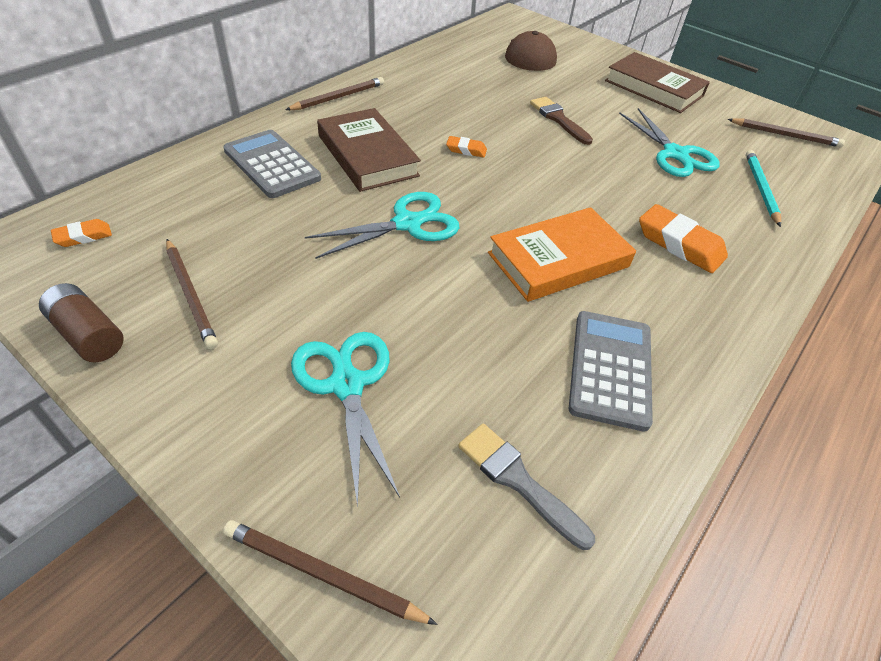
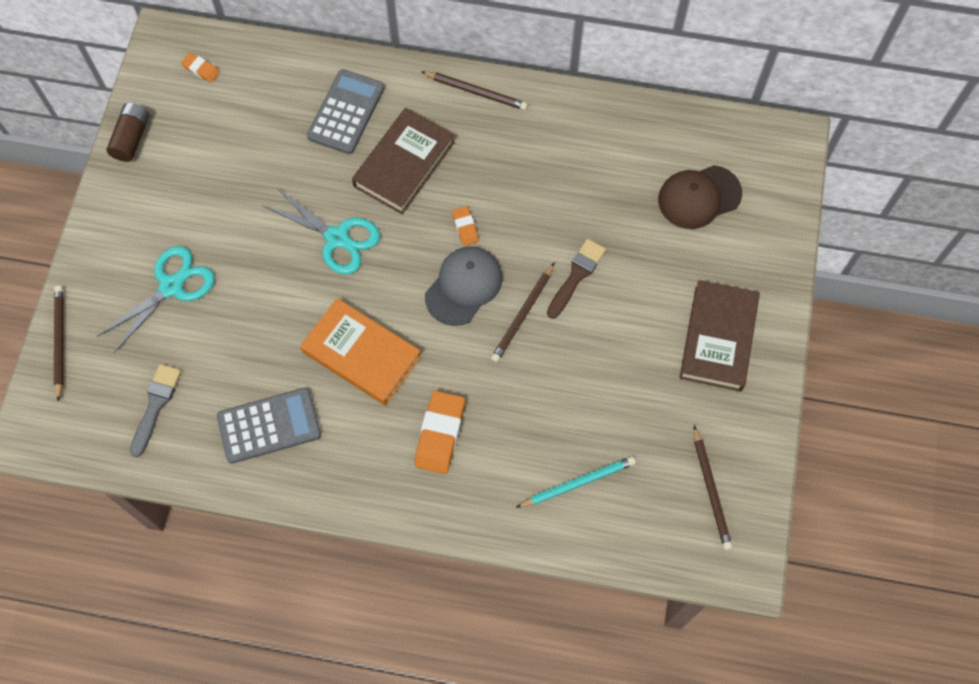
camera: 65 degrees right, 20 degrees up
brown pencil [166,239,218,349] -> brown pencil moved to [491,263,554,362]
turquoise scissors [619,108,720,177] -> none
none -> grey cap [425,247,503,326]

